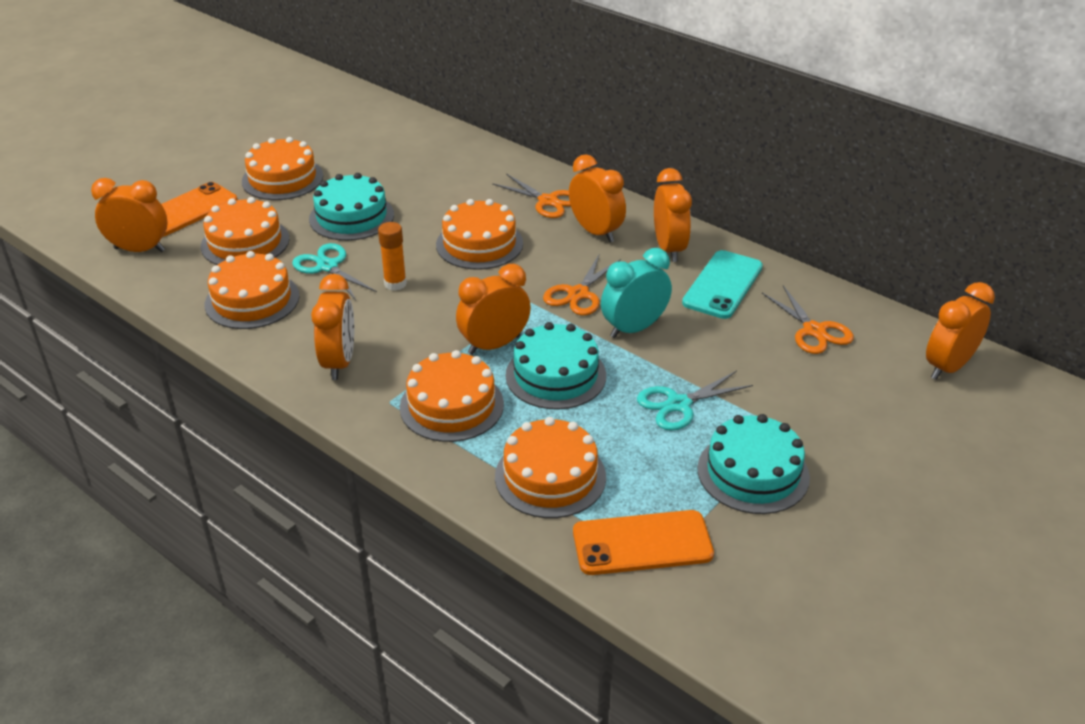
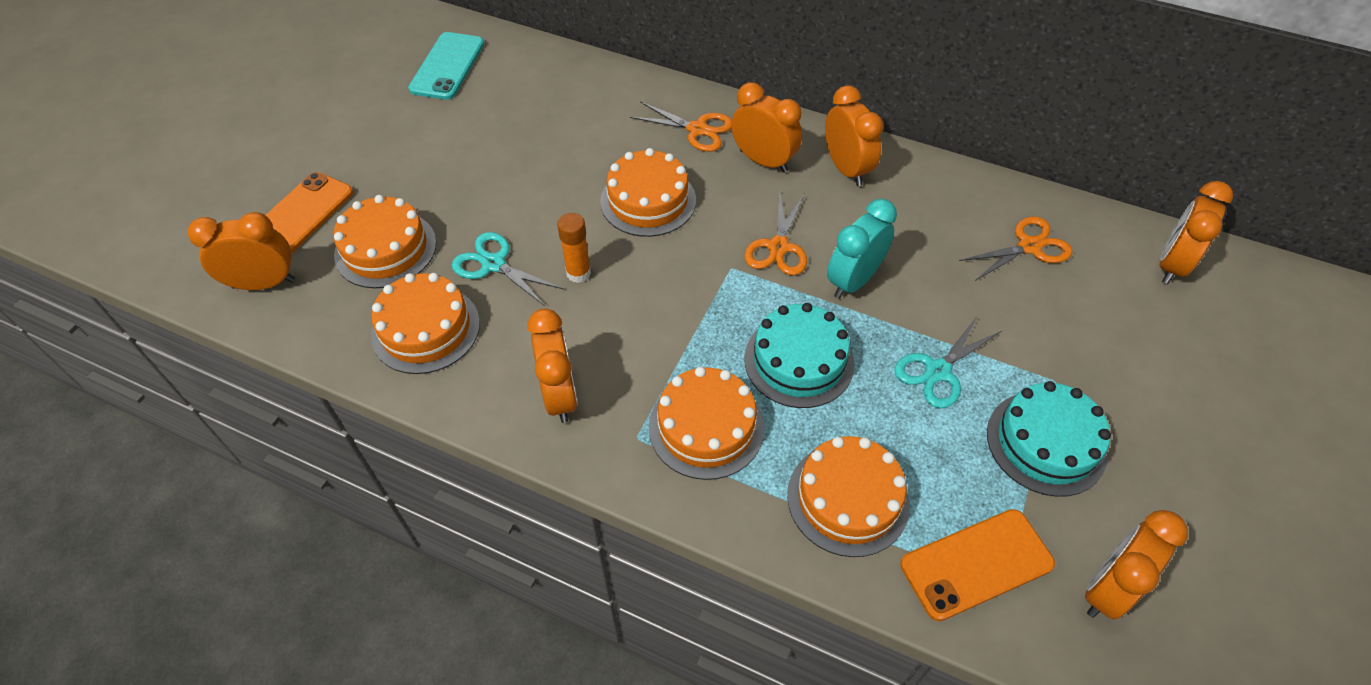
camera: 15 degrees left, 15 degrees up
orange cake [242,137,323,200] -> none
turquoise cake [309,173,394,241] -> none
orange clock [456,264,531,355] -> orange clock moved to [1085,510,1188,620]
turquoise phone [682,250,763,319] -> turquoise phone moved to [408,32,484,100]
orange scissors [762,286,854,354] -> orange scissors turned 75 degrees counterclockwise [959,216,1072,281]

